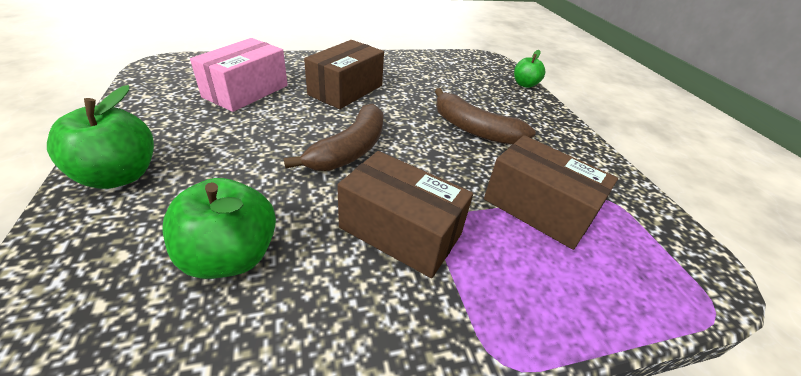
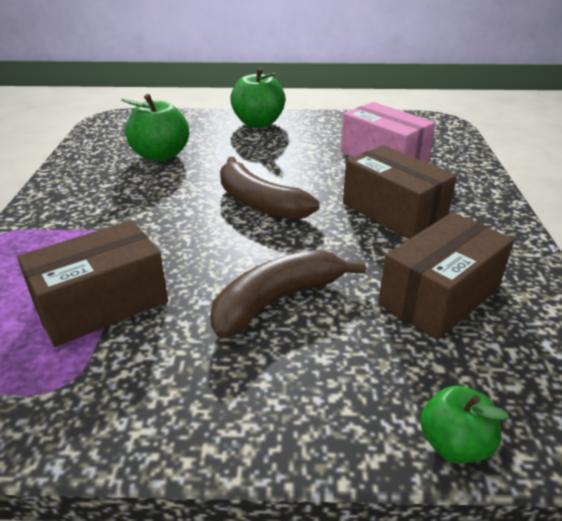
camera: 110 degrees right, 5 degrees down
brown box [337,151,473,278] -> brown box moved to [378,212,514,340]

